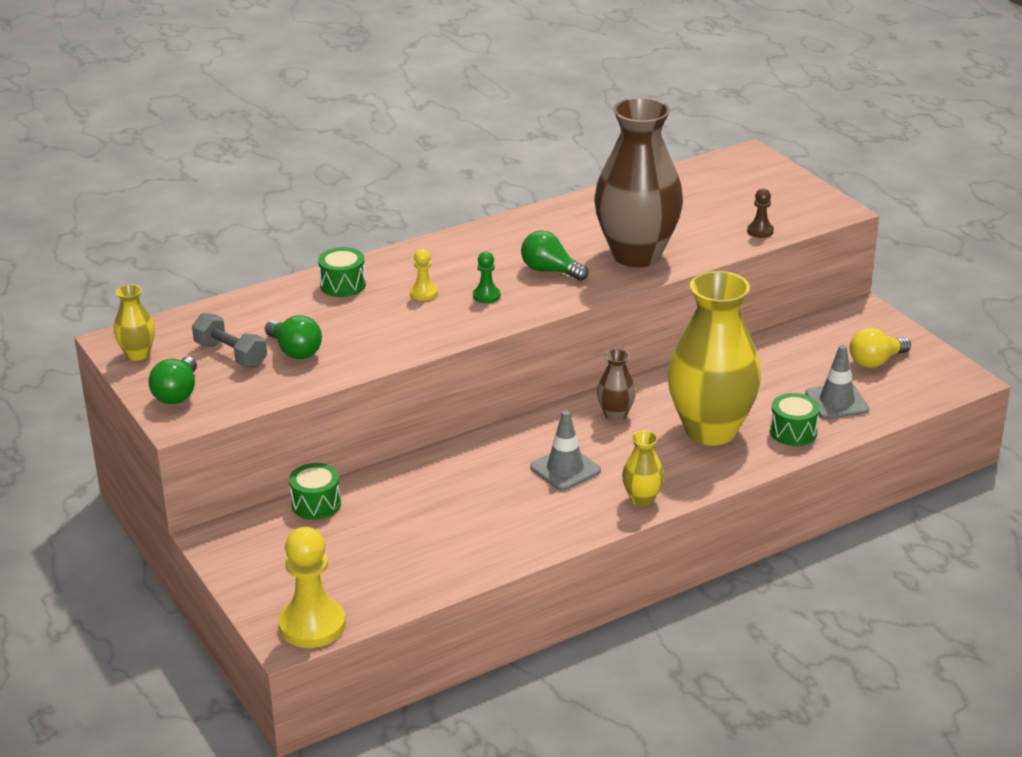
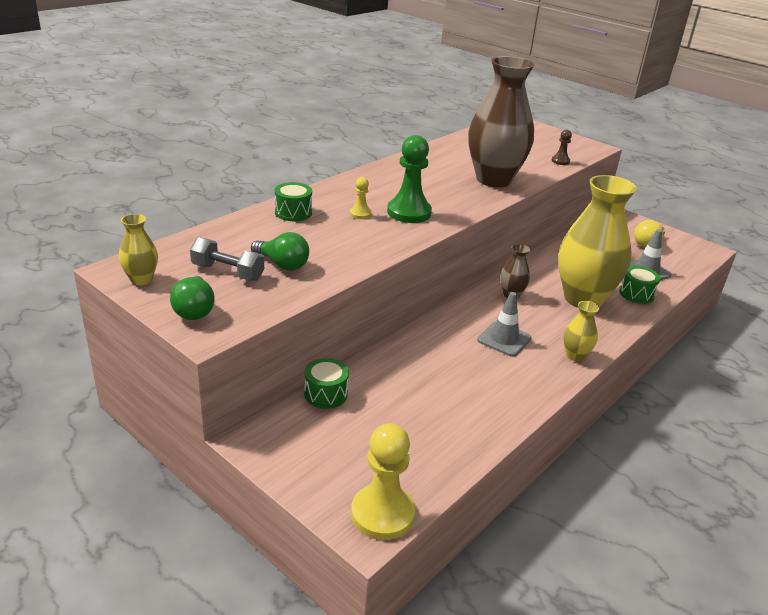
camera: 20 degrees left, 0 degrees up
green pawn [473,251,500,303] -> green pawn [387,135,432,223], size x2.05
green light bulb [521,230,588,281] -> none

